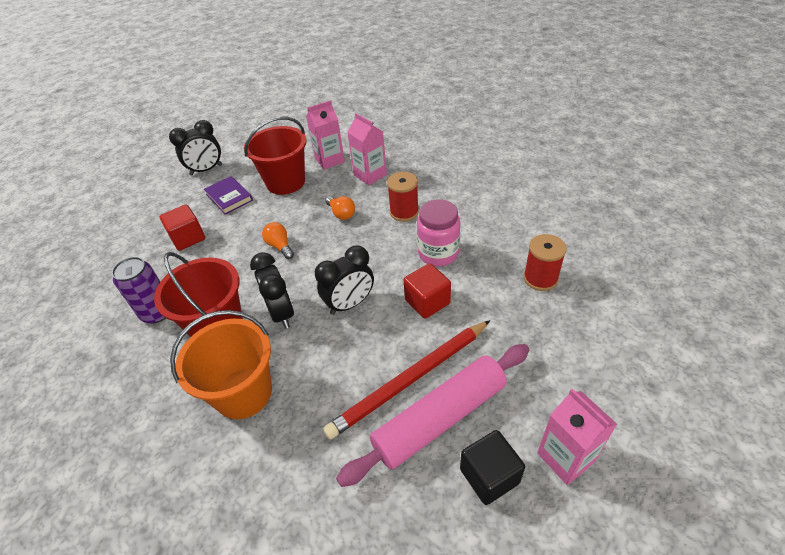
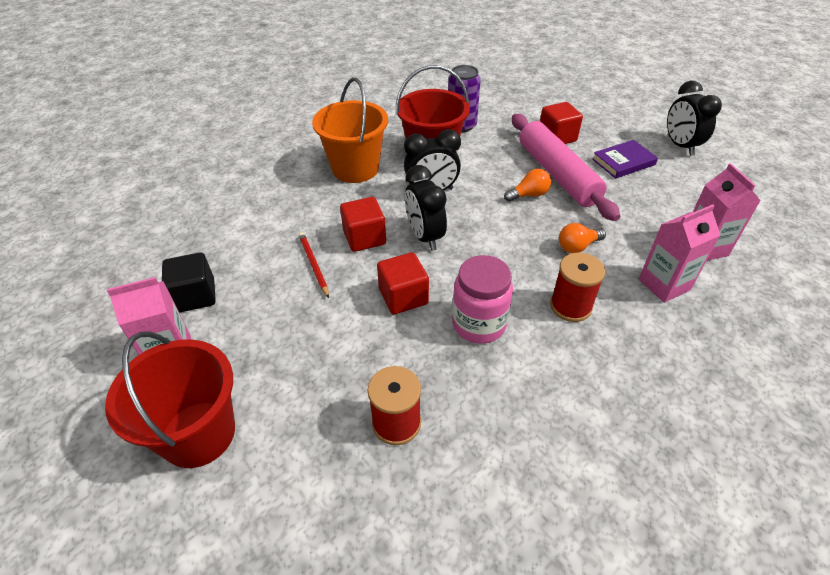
camera: 100 degrees right, 0 degrees up
red bucket [244,117,307,195] -> red bucket moved to [105,331,235,468]
red pencil [323,320,490,439] -> red pencil [299,232,329,298], size x0.48
pink rolling pin [336,344,529,487] -> pink rolling pin moved to [512,114,620,221]
none -> red cube [340,197,386,252]

